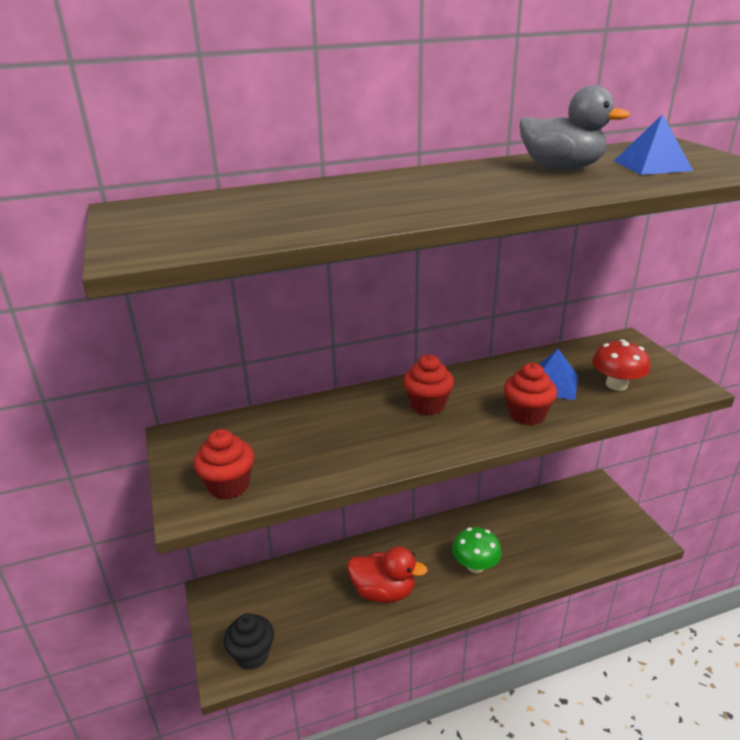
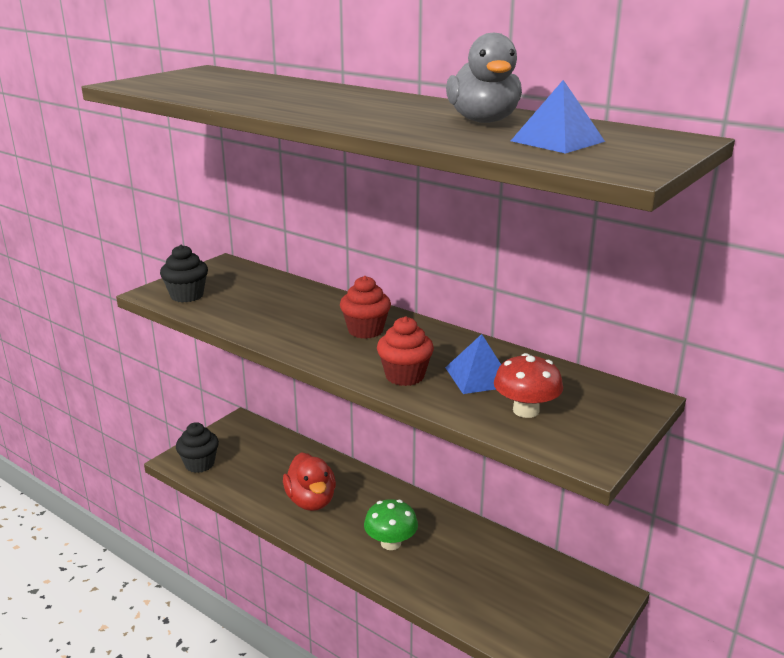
camera: 55 degrees right, 5 degrees down
red cupcake [194,429,254,499] -> black cupcake [160,245,208,302]

